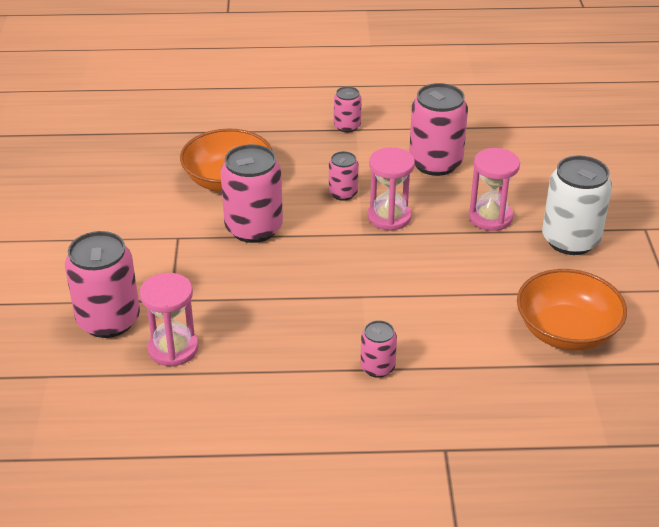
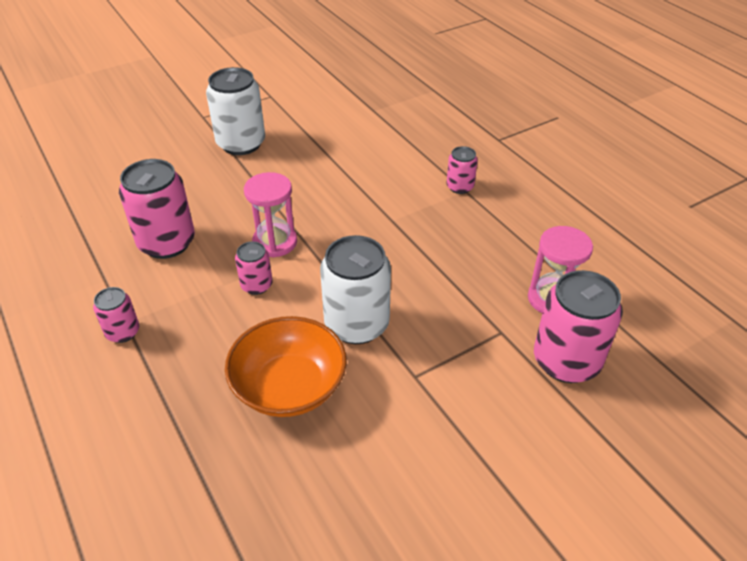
camera: 120 degrees left, 5 degrees up
pink can [221,144,283,243] -> white can [320,235,391,344]
pink hourglass [469,148,520,231] -> none
orange bowl [517,269,627,351] -> none

